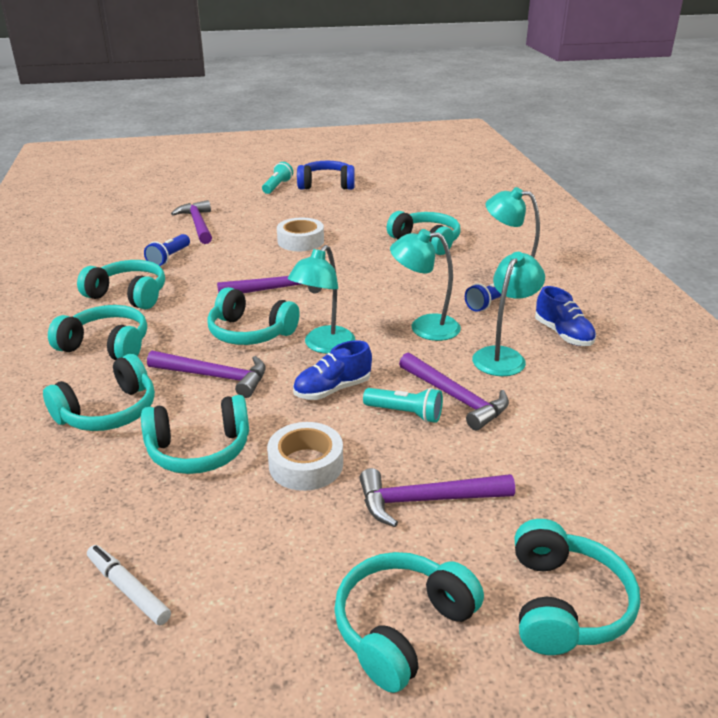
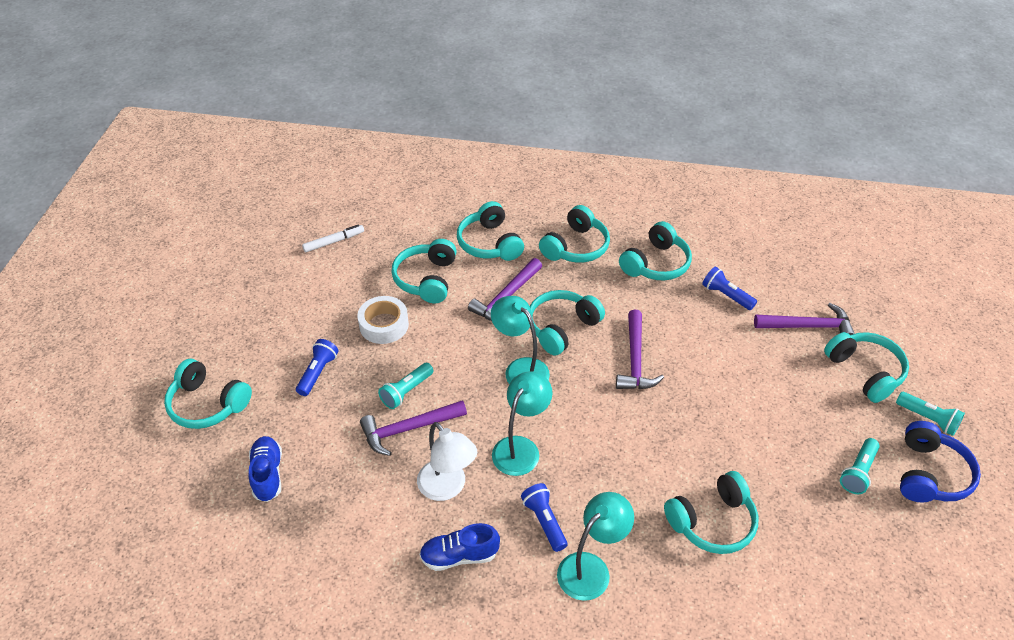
camera: 110 degrees right, 15 degrees up
white tape [277,218,324,251] -> none
blue shoe [293,340,372,400] -> blue shoe moved to [249,436,282,502]
turquoise headphones [334,552,484,693] -> turquoise headphones moved to [824,332,909,403]
purple hammer [360,468,515,527] -> blue flashlight [296,339,339,396]
turquoise lamp [472,252,545,376] -> white lamp [417,422,477,501]
none -> turquoise flashlight [840,438,880,494]

